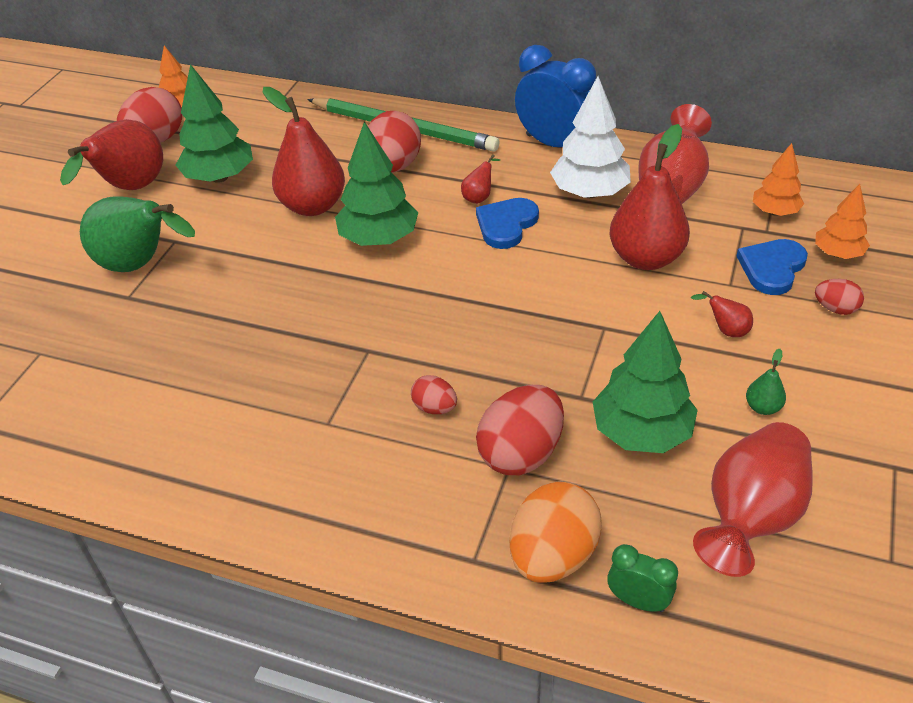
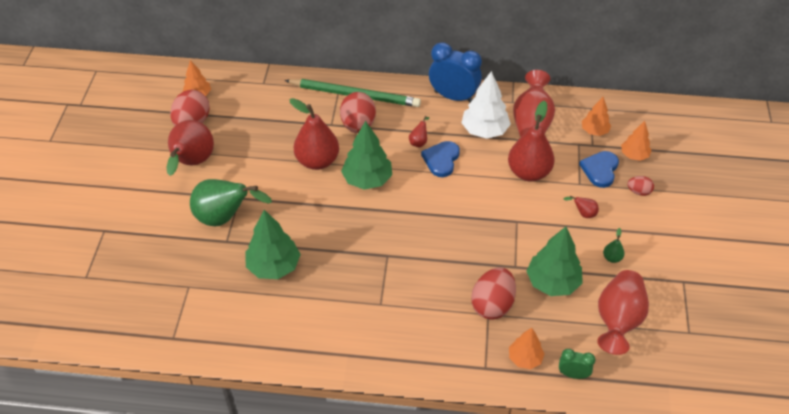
camera: 15 degrees left, 5 degrees up
green tree [176,64,253,183] -> green tree moved to [246,210,301,279]
red egg [411,375,457,414] -> none
orange egg [510,481,602,583] -> orange tree [509,328,545,369]

